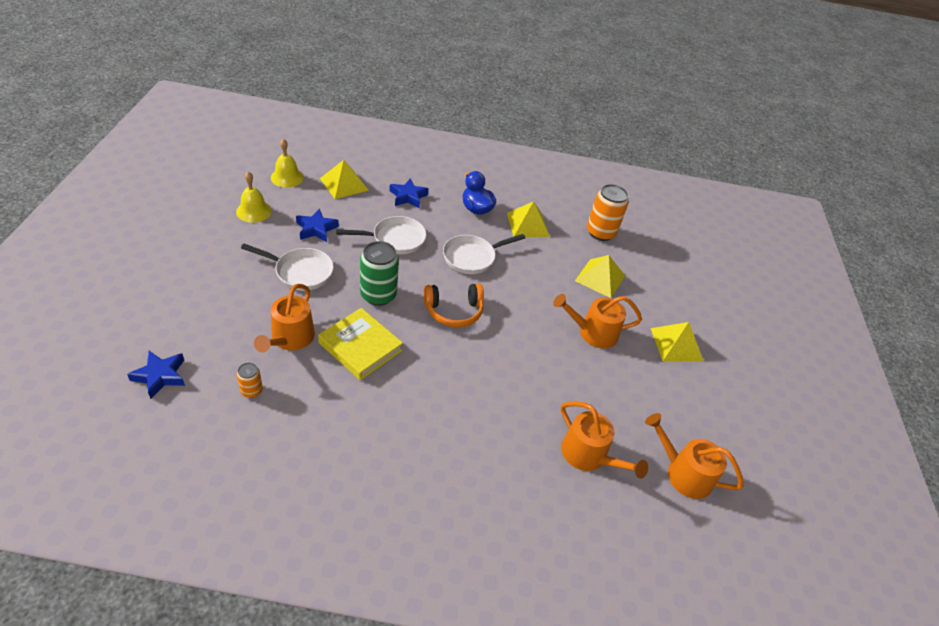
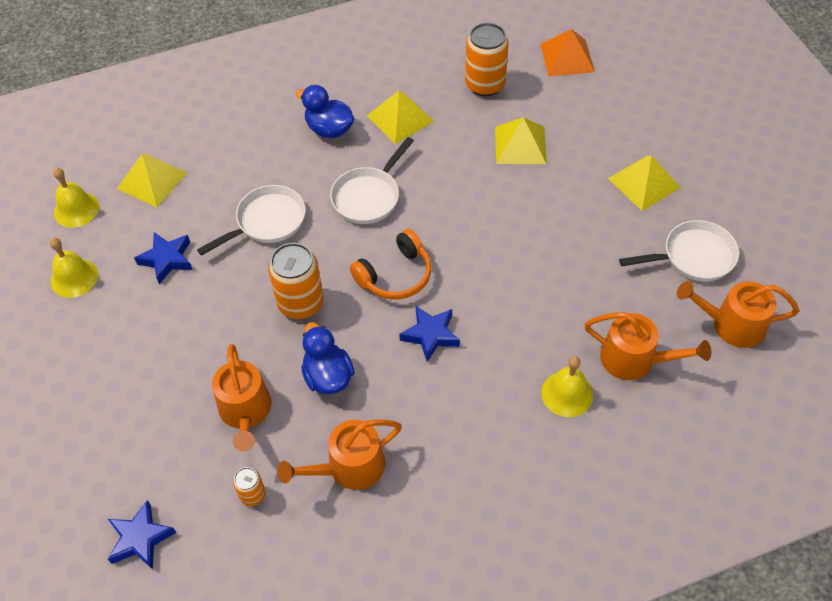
camera: 20 degrees left, 10 degrees up
white pan [241,244,334,291] -> white pan moved to [619,220,739,281]
yellow book [318,308,403,380] -> blue duck [301,322,355,394]
green can [360,241,399,306] -> orange can [268,243,324,319]
blue star [389,179,429,208] -> blue star moved to [399,306,460,362]
orange watering can [553,294,642,349] -> orange watering can moved to [277,419,402,490]
none -> orange pyramid [540,29,595,76]
none -> yellow bell [541,356,593,417]

